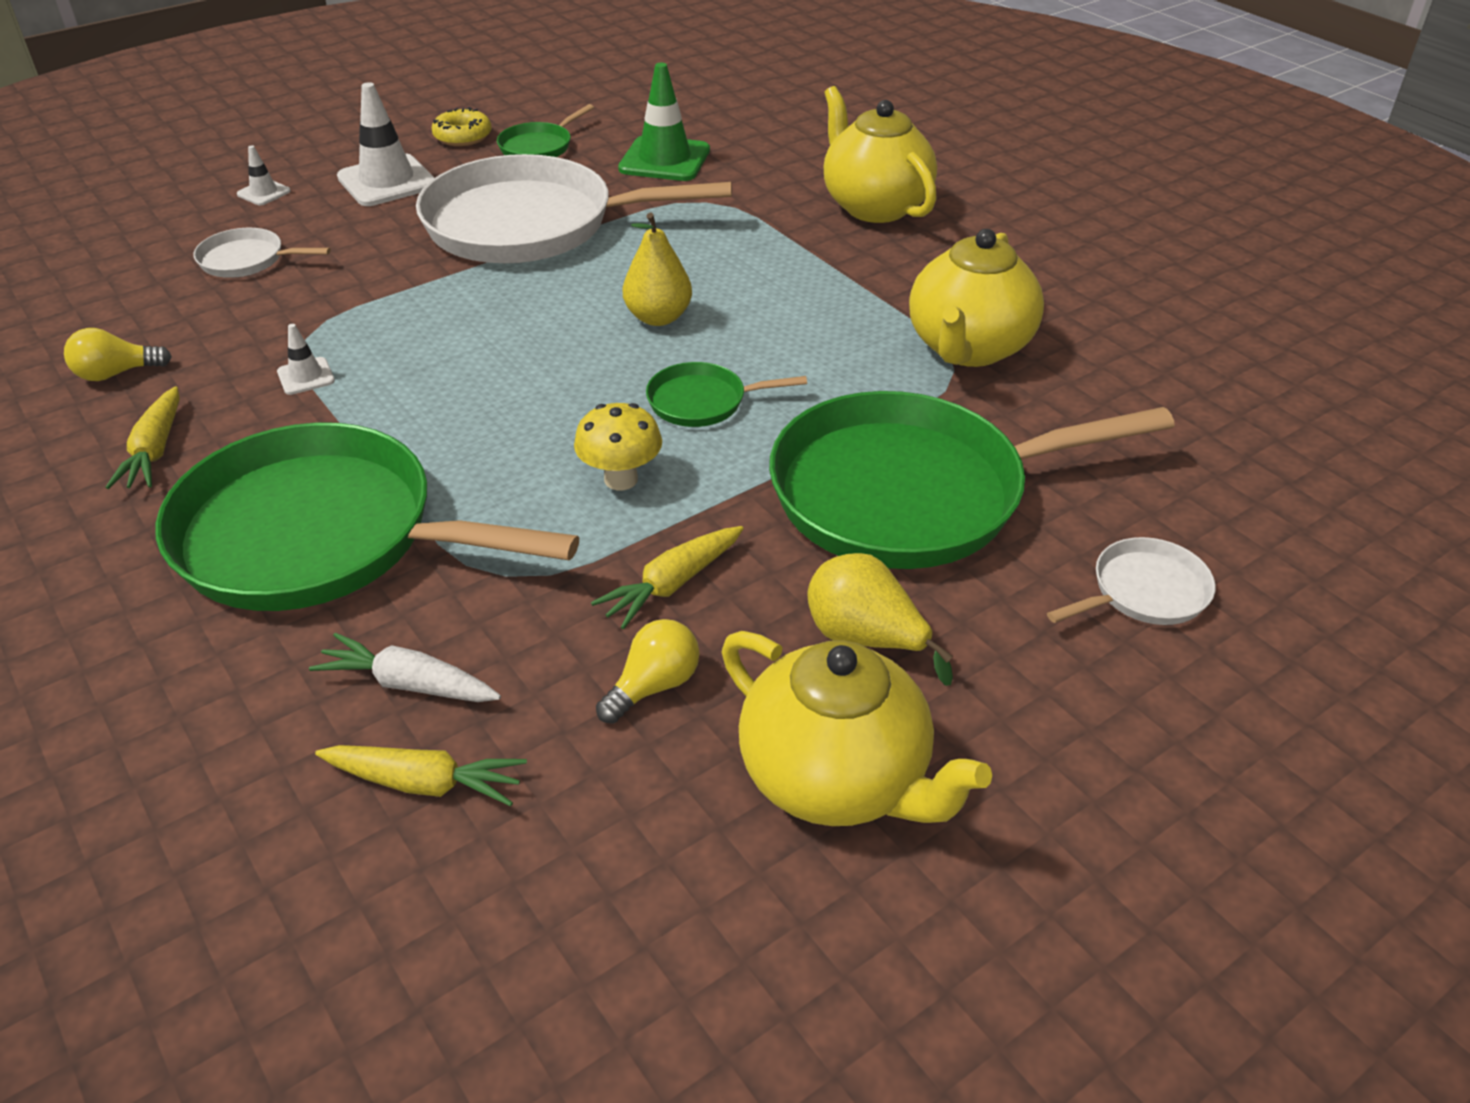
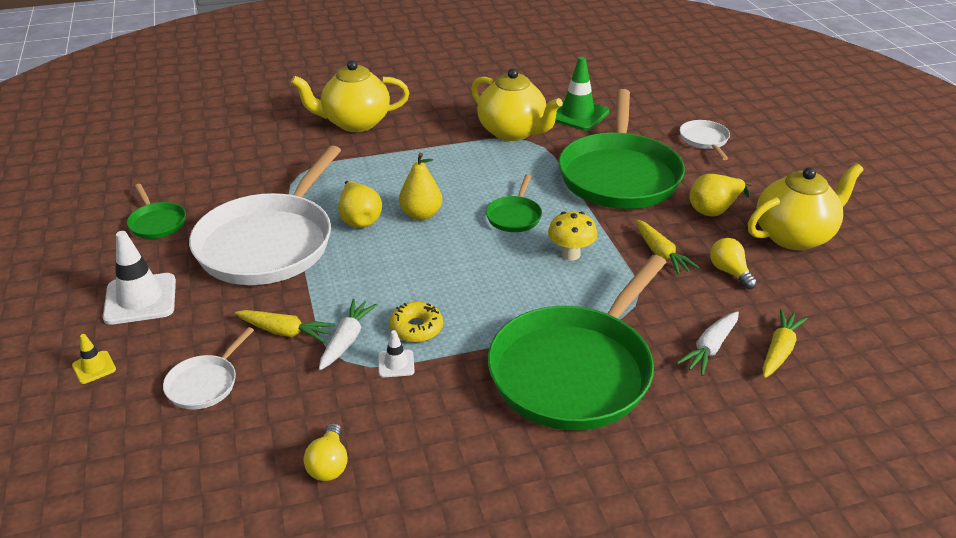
camera: 70 degrees left, 5 degrees down
yellow carrot [105,386,179,489] -> yellow carrot moved to [235,310,335,343]
white traffic cone [237,145,291,205] -> yellow traffic cone [72,334,116,384]
yellow donut [432,107,492,146] -> yellow donut moved to [389,302,443,343]
green traffic cone [618,63,710,181] -> green traffic cone moved to [555,57,609,131]
none -> white carrot [319,299,378,370]
none -> yellow pear [338,181,382,228]

